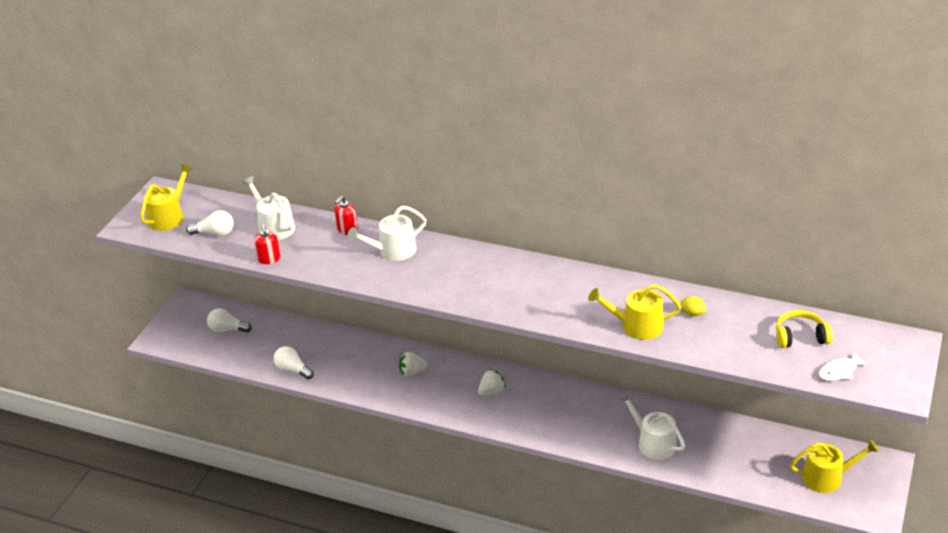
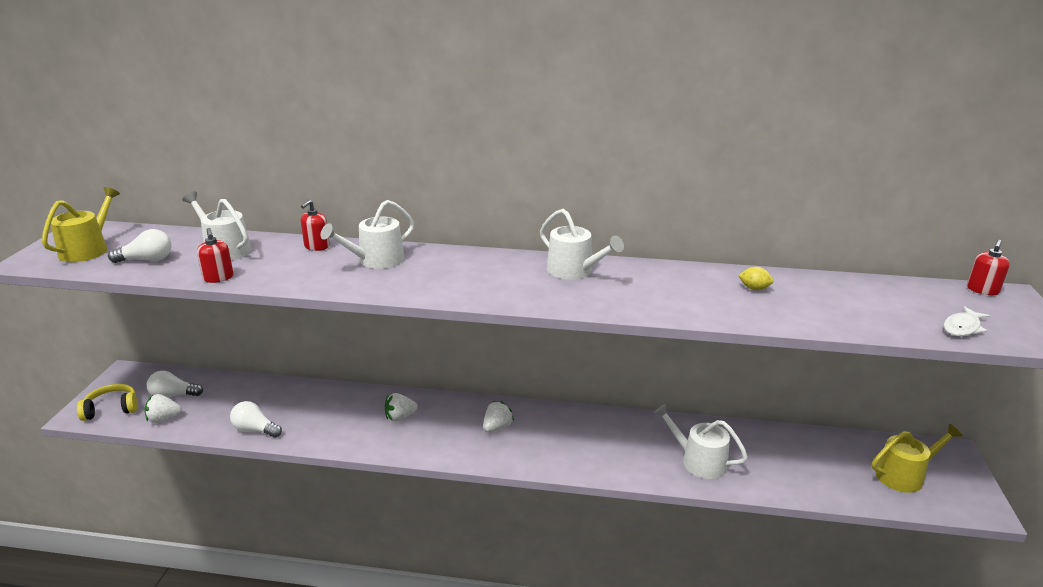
camera: 15 degrees left, 10 degrees down
yellow watering can [588,284,681,340] -> none
yellow headphones [776,310,832,348] -> yellow headphones moved to [77,384,138,421]
none -> white strawberry [145,394,182,423]
none -> white watering can [540,209,624,280]
none -> red soap dispenser [967,240,1010,295]

